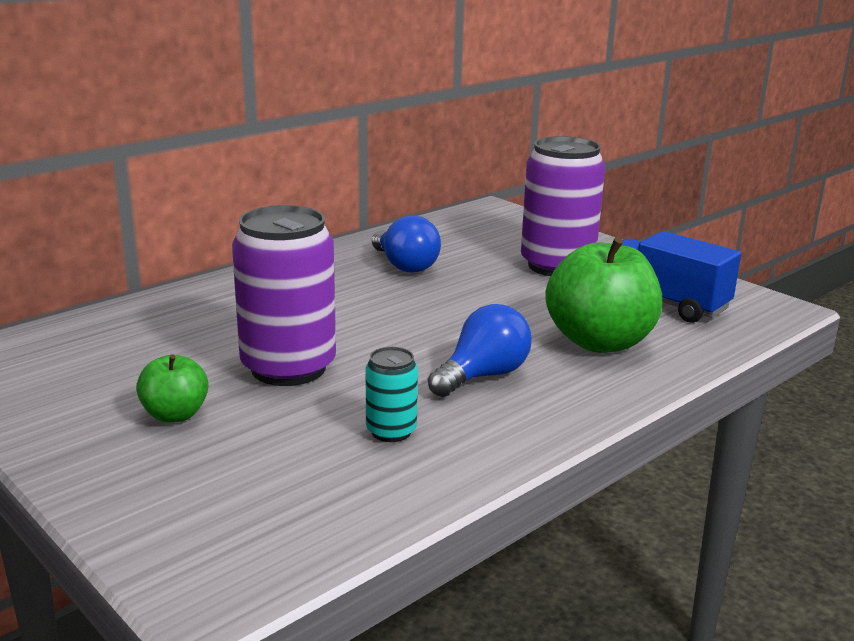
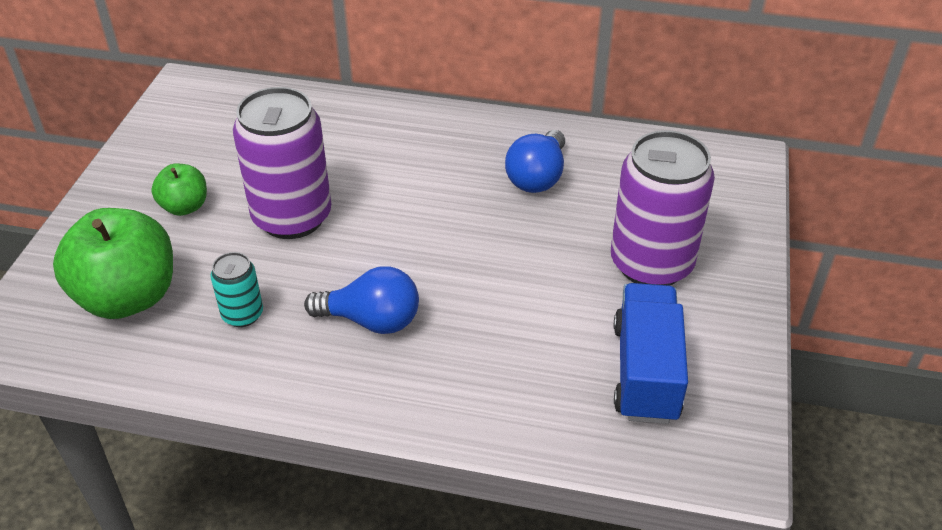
camera: 55 degrees right, 20 degrees up
green apple [545,237,662,353] -> green apple moved to [53,208,173,319]

